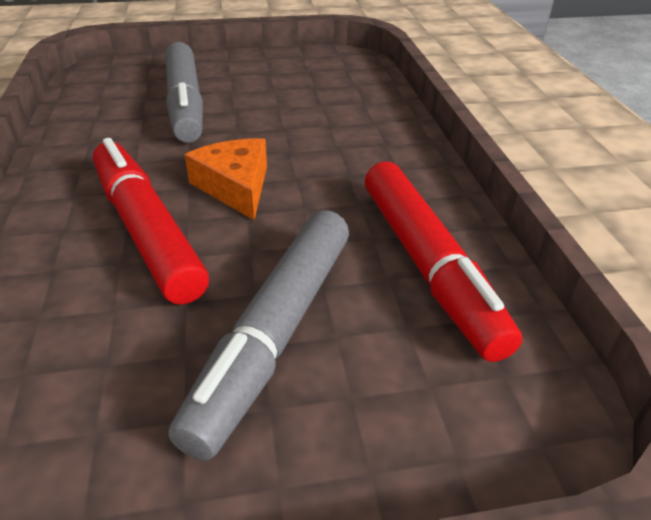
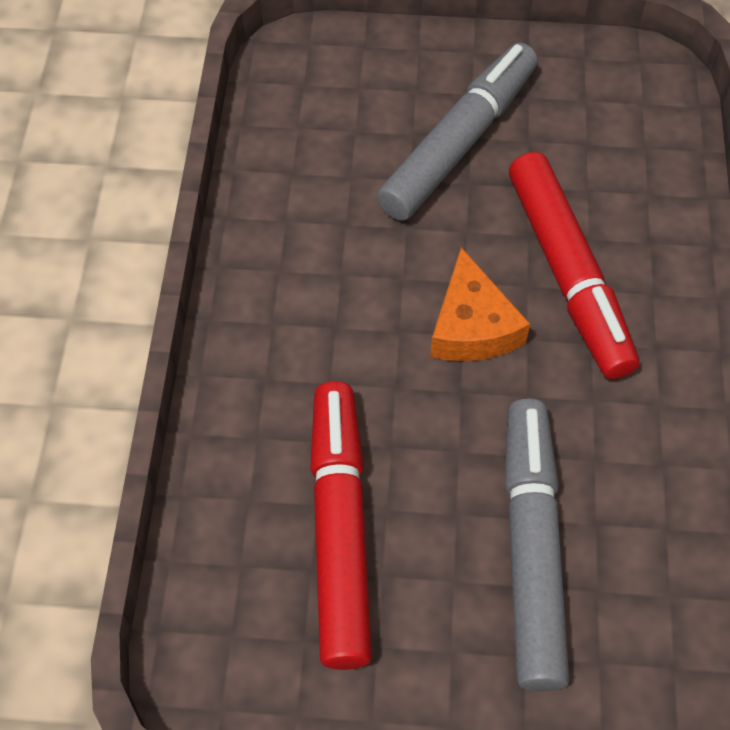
camera: 165 degrees left, 20 degrees up
red marker [365,162,522,362] -> red marker moved to [310,381,372,670]

